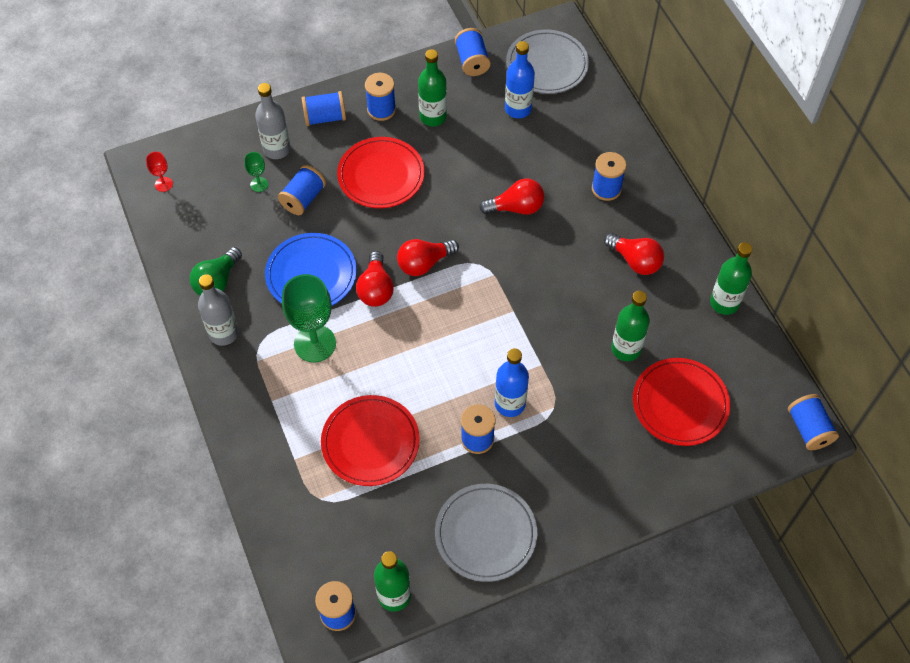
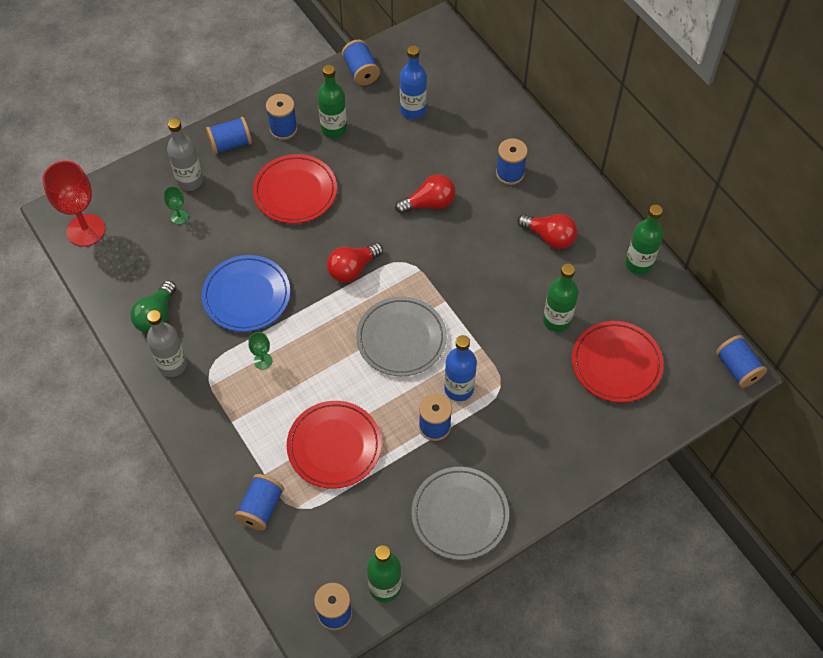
camera: 10 degrees left, 0 degrees up
red goblet [146,152,173,192] -> red goblet [42,161,105,247], size x2.18
blue spool [278,165,326,215] -> blue spool moved to [235,474,284,530]
green goblet [282,274,336,362] -> green goblet [248,332,272,369], size x0.46
red light bulb [356,251,394,307] -> none
grey plate [506,29,589,94] -> grey plate moved to [356,296,447,376]

